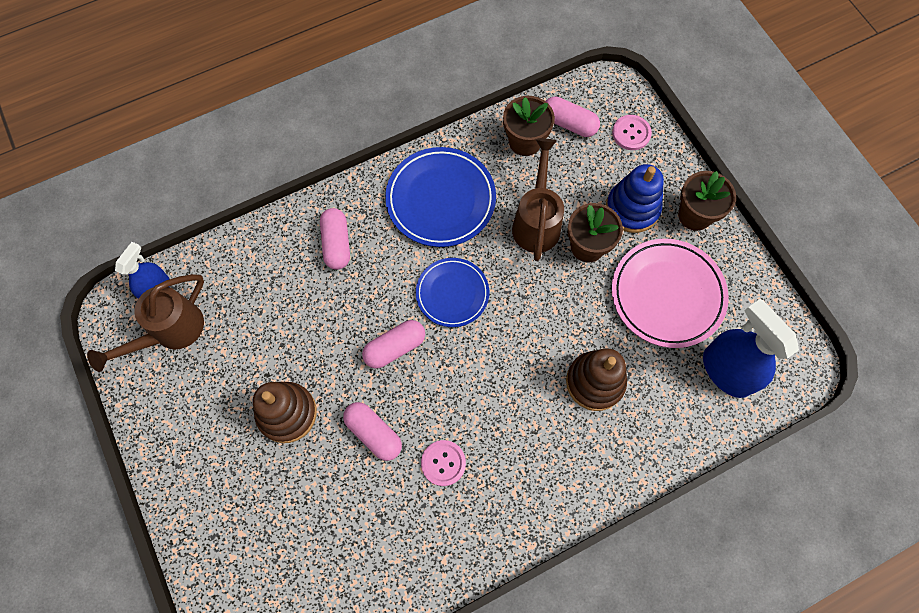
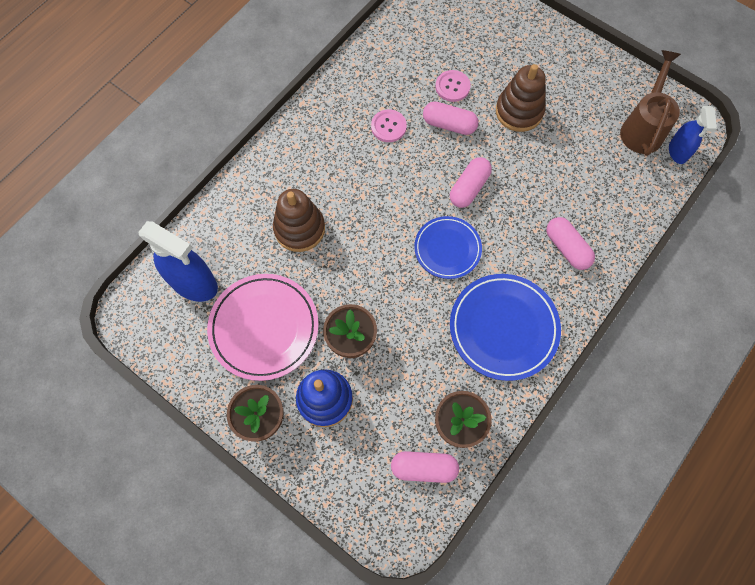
camera: 155 degrees right, 0 degrees up
brown watering can [512,138,564,261] -> none
pink button [612,115,652,150] -> pink button moved to [435,70,470,102]

